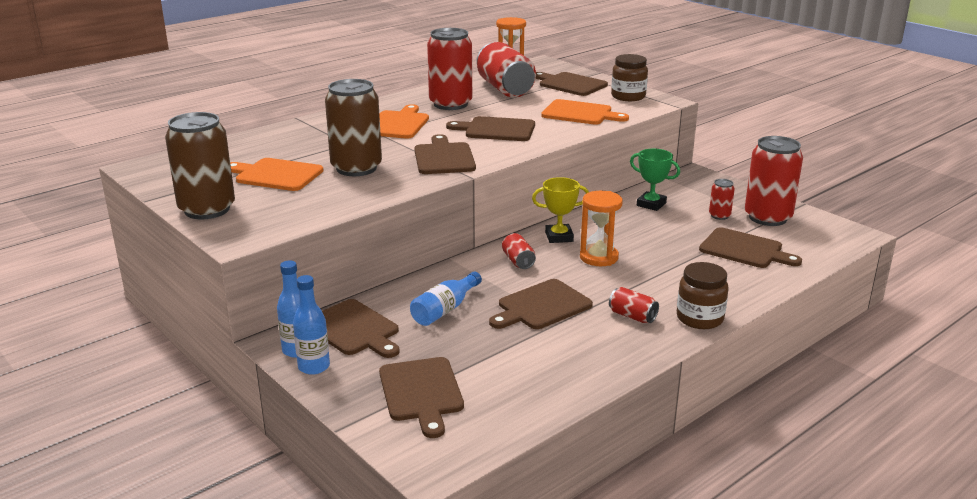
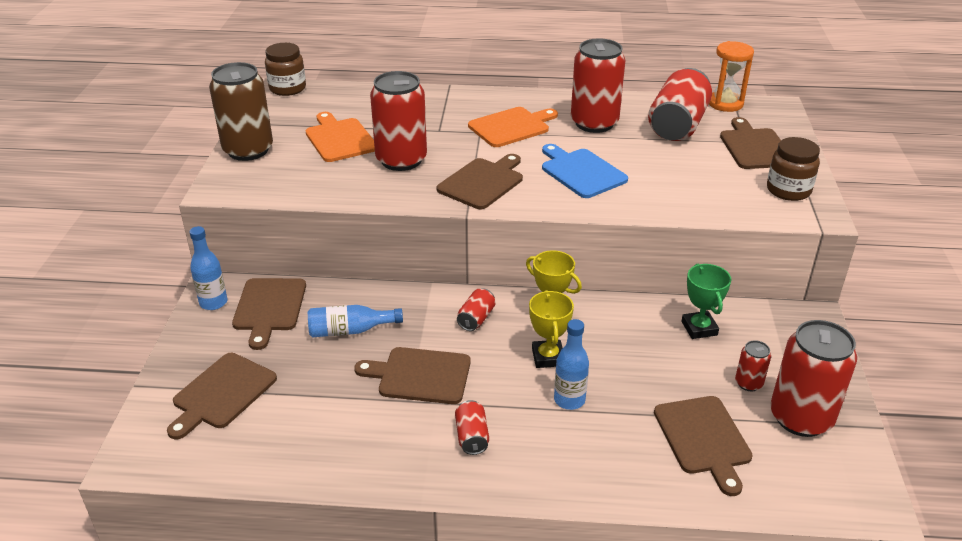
camera: 45 degrees right, 10 degrees up
blue bottle [293,275,330,375] -> blue bottle moved to [554,319,589,410]
brown can [325,79,382,176] -> red can [370,71,427,171]
brown cutting board [446,116,535,141] -> blue cutting board [542,144,628,198]
orange cutting board [541,99,629,125] -> none
orange hourglass [580,191,623,266] -> yellow trophy [529,290,574,368]
brown jar [677,262,729,329] -> brown jar moved to [265,43,306,96]

